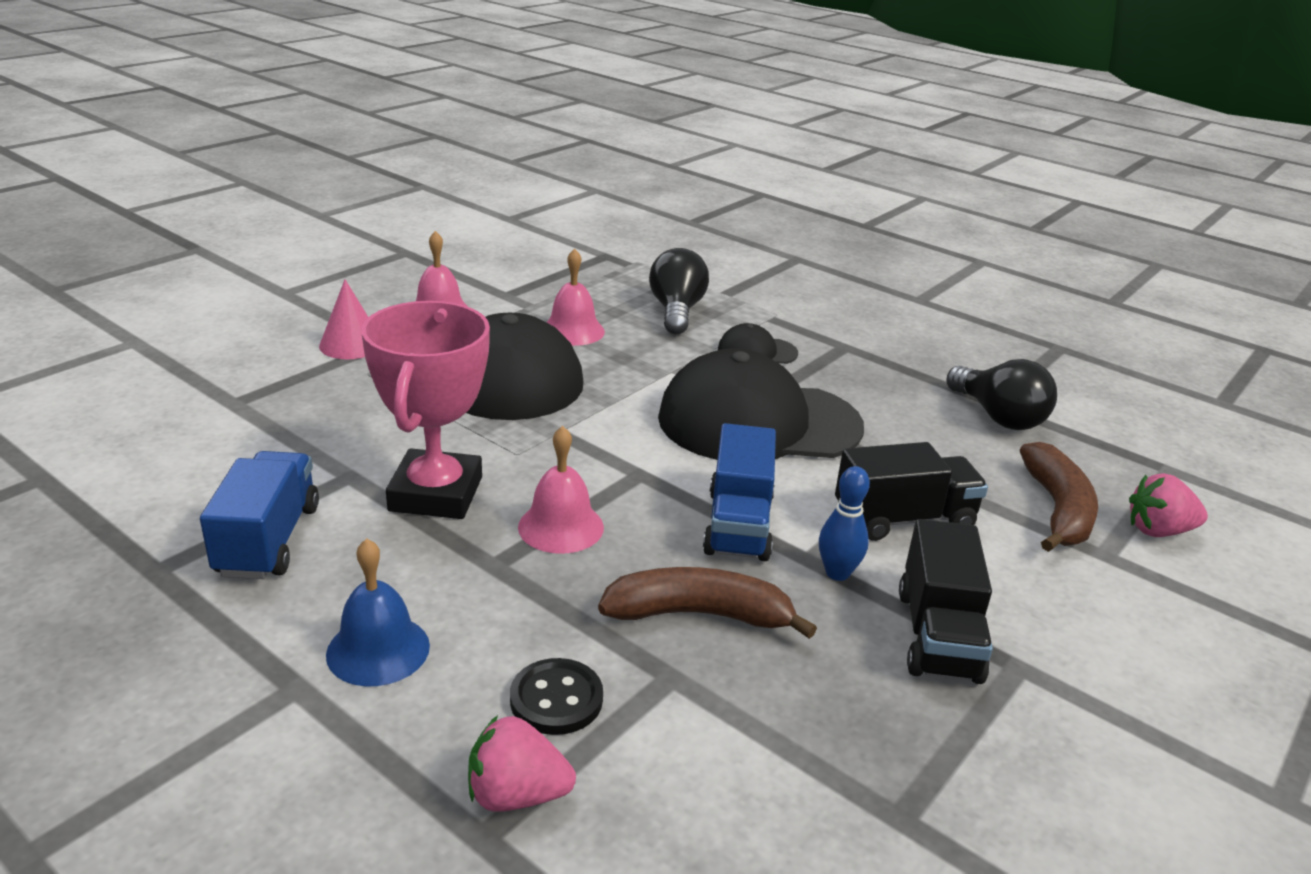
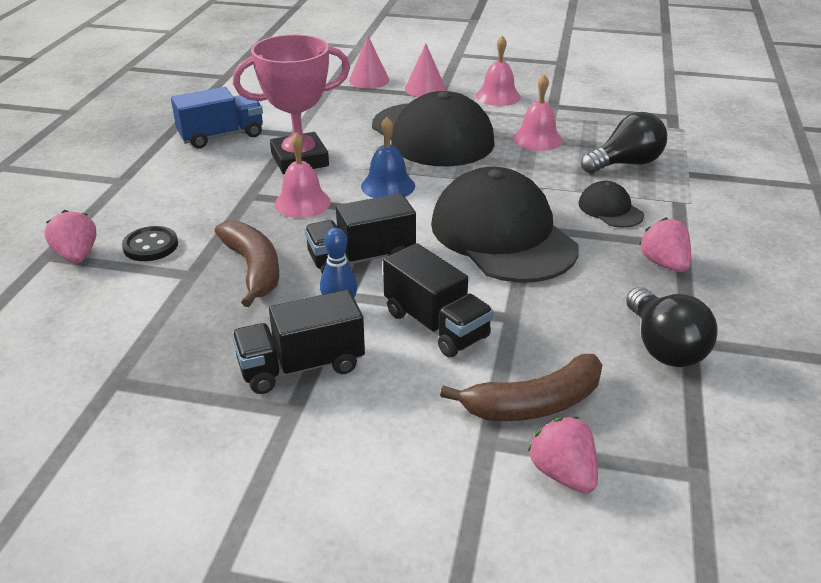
camera: 65 degrees right, 5 degrees up
blue bell [326,538,430,686] -> blue bell moved to [361,117,415,198]
blue truck [703,423,776,561] -> black truck [304,193,416,273]
black light bulb [946,359,1057,430] -> black light bulb turned 45 degrees counterclockwise [626,287,718,367]
none -> pink cone [349,35,389,88]
none -> pink strawberry [639,217,691,272]

